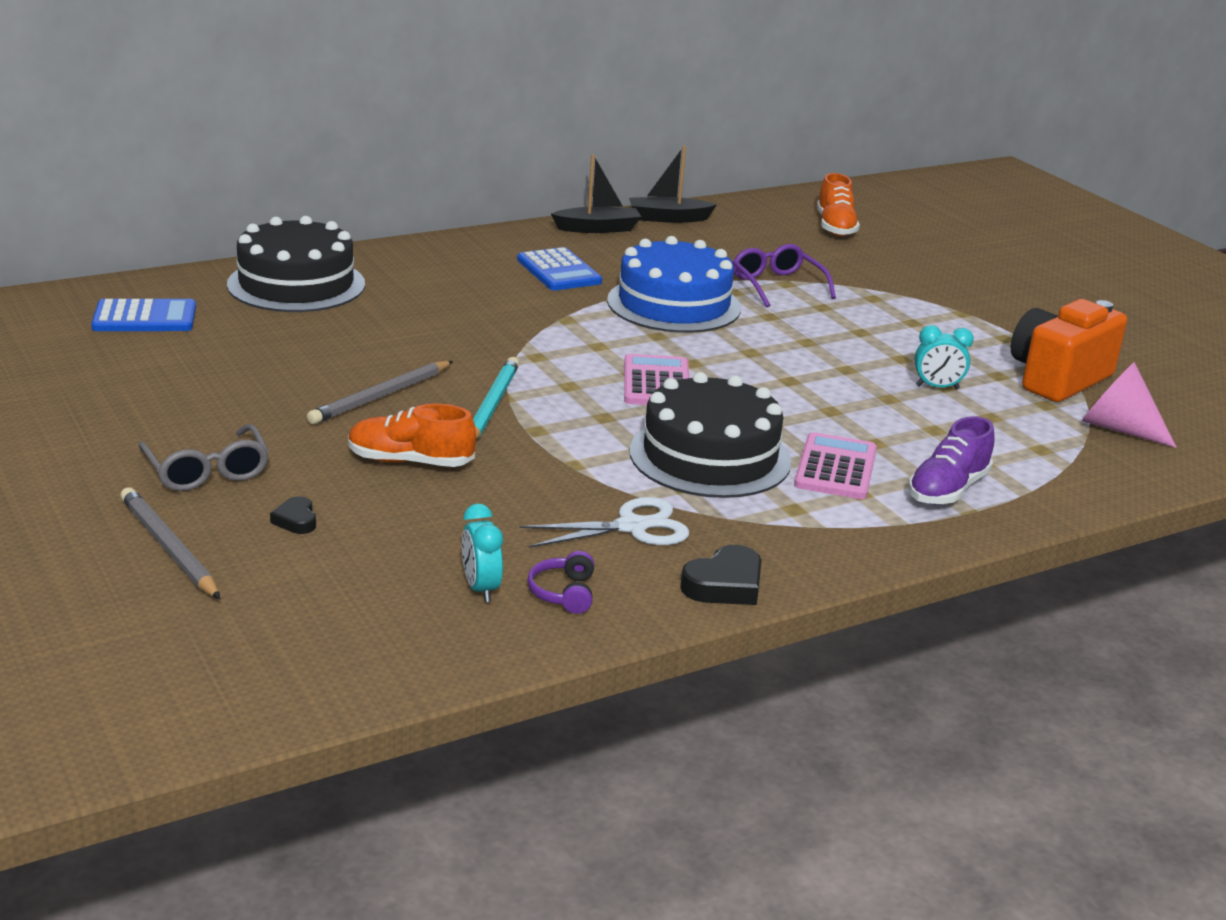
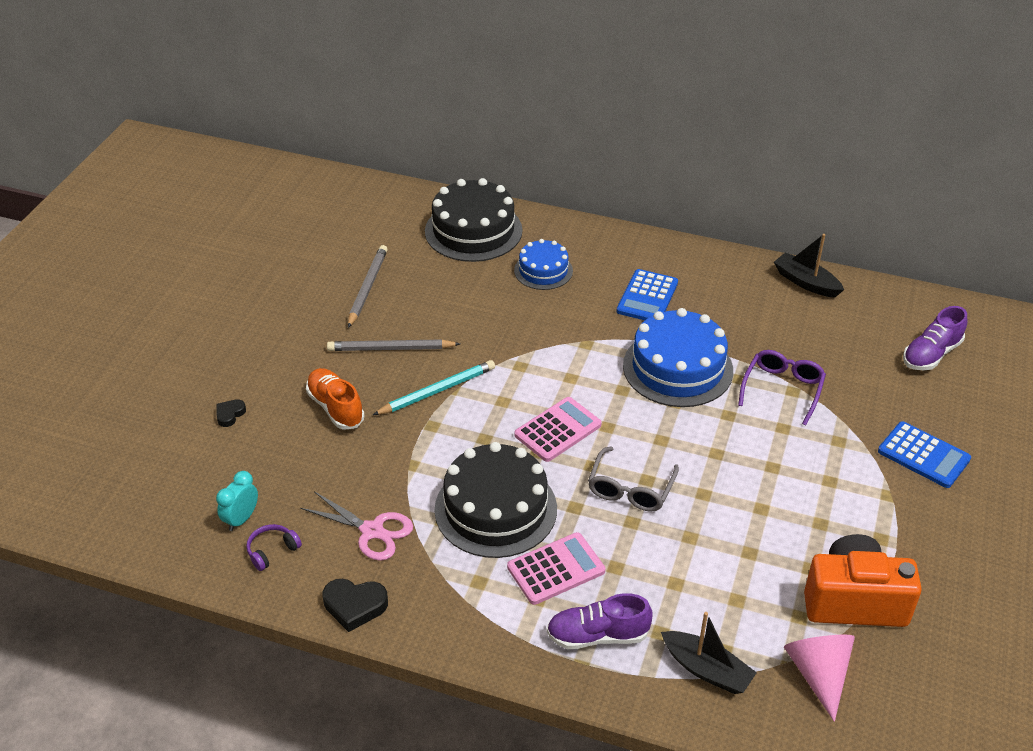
camera: 50 degrees right, 15 degrees up
blue calculator [91,299,196,331] -> blue calculator moved to [878,421,971,488]
grey pencil [120,487,220,599] -> grey pencil moved to [348,245,388,328]
grey glasses [139,424,269,491] -> grey glasses moved to [588,447,679,511]
white scissors [519,497,689,548] -> pink scissors [300,491,413,561]
black boat [551,154,641,233] -> black boat moved to [661,612,757,694]
orange shoe [817,173,860,236] -> purple shoe [903,306,967,370]
turquoise clock [915,325,974,389] -> none
none -> blue cake [514,239,573,290]

